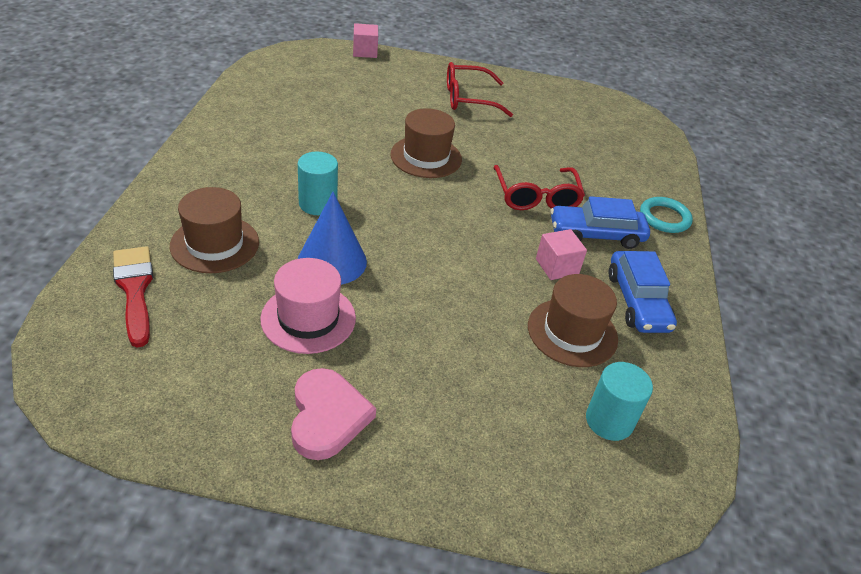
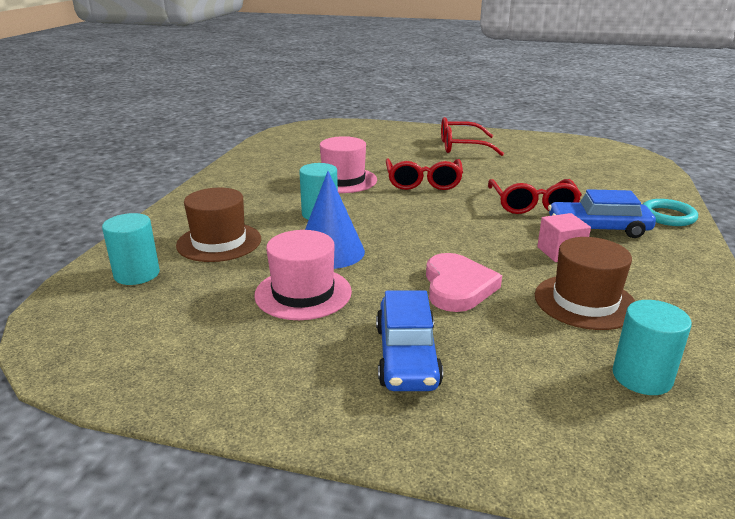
camera: 10 degrees right, 15 degrees down
red brush [113,246,153,347] -> turquoise cylinder [102,213,160,285]
pink heart [291,368,376,460] -> pink heart moved to [426,253,502,312]
pink cube [353,23,378,58] -> none
brown hat [390,108,462,178] -> red glasses [386,159,463,190]
blue car [608,251,677,333] -> blue car moved to [376,290,443,391]
none -> pink hat [320,136,377,193]

